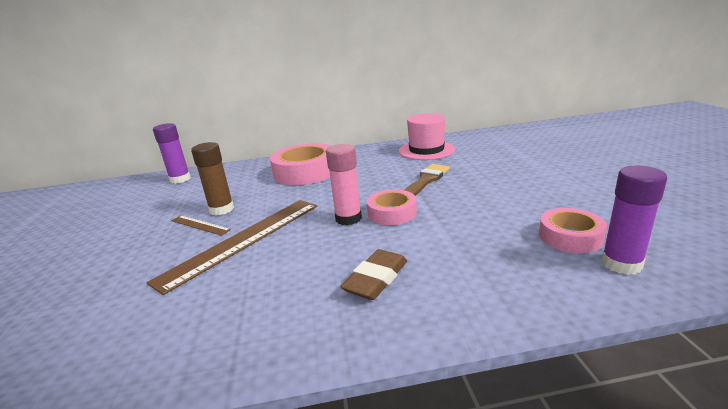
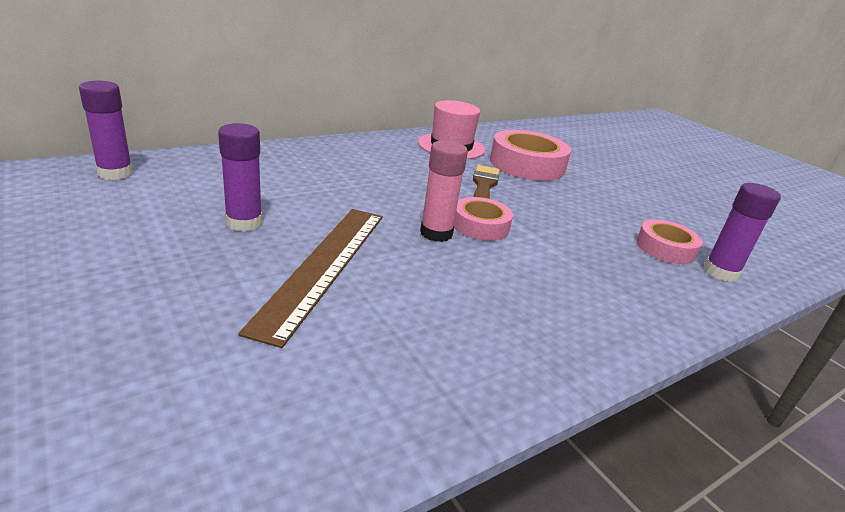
camera: 30 degrees left, 5 degrees up
brown ruler [171,216,231,236] -> none
brown glue stick [191,142,234,215] -> purple glue stick [218,123,263,232]
pink tape [270,143,330,185] -> pink tape moved to [490,130,571,181]
brown eraser [340,249,407,300] -> none

